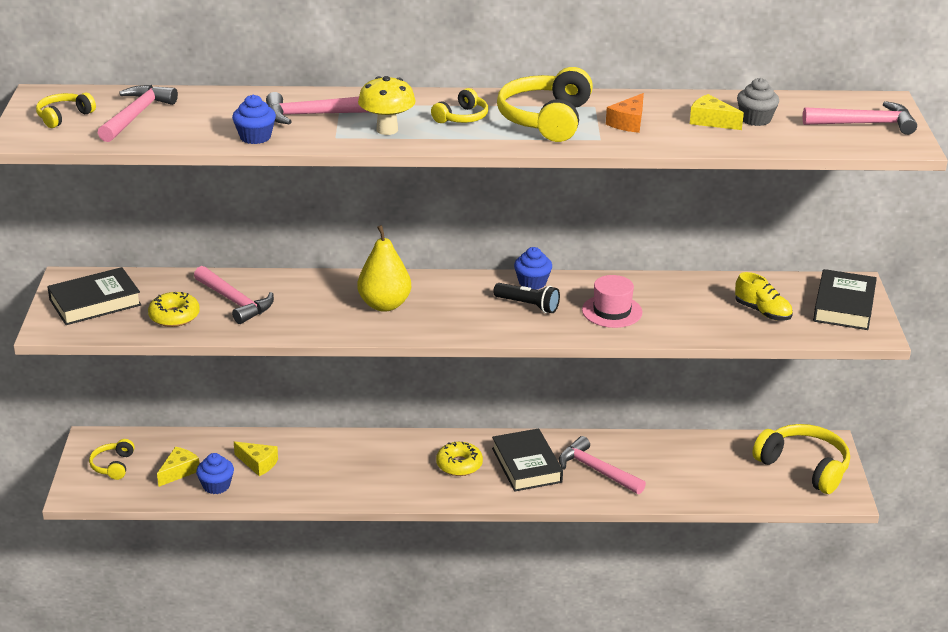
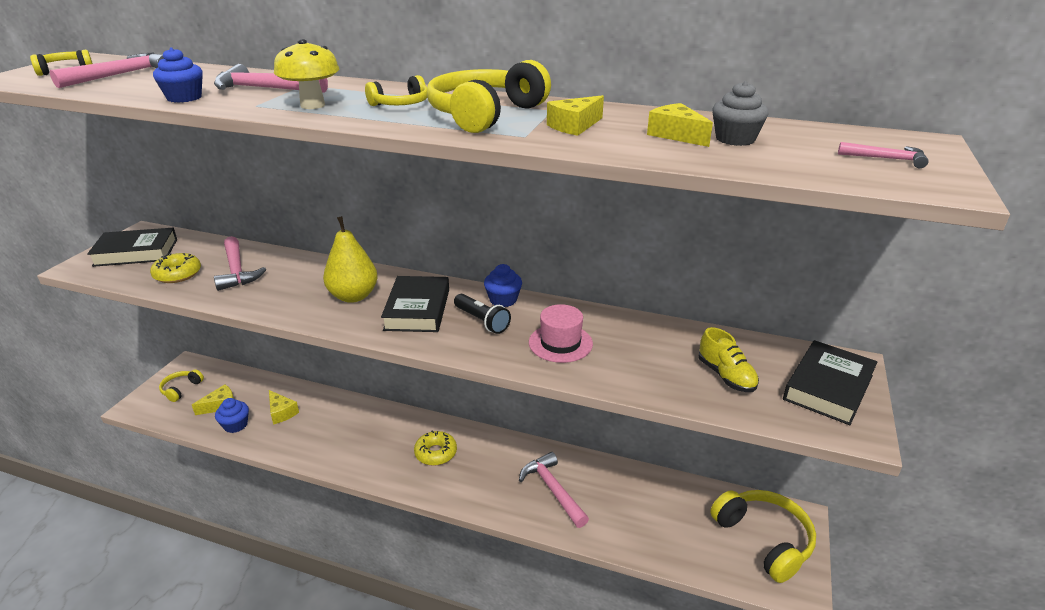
camera: 20 degrees right, 0 degrees up
black book [492,428,563,492] -> black book moved to [381,276,449,332]
orange cheese [606,93,644,133] -> yellow cheese [547,95,604,136]
pink hammer [803,101,917,135] -> pink hammer [838,142,928,168], size x0.54

